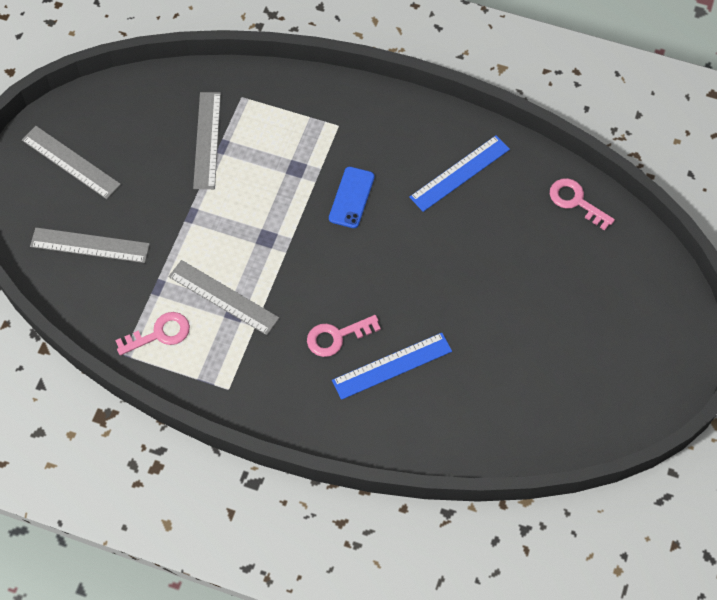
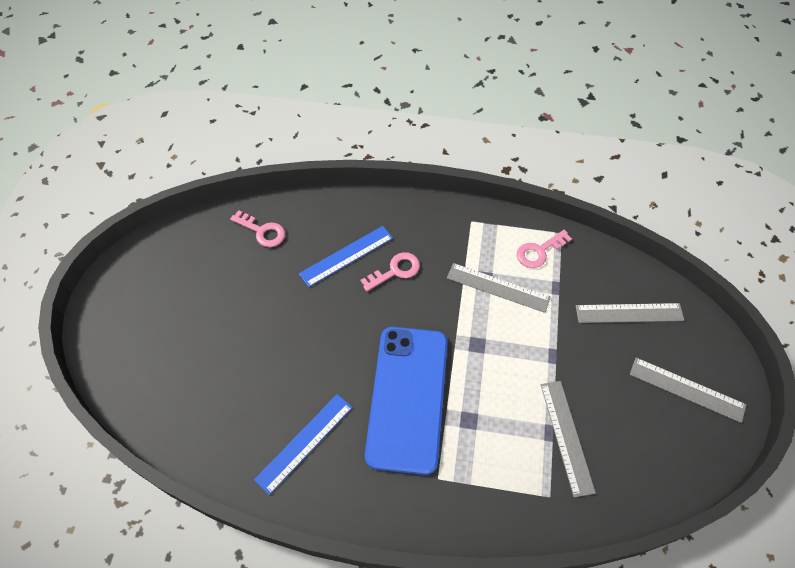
camera: 170 degrees right, 5 degrees down
blue phone [329,167,375,228] -> blue phone [365,327,448,475], size x2.31
pink key [550,178,615,231] -> pink key moved to [230,210,285,247]

